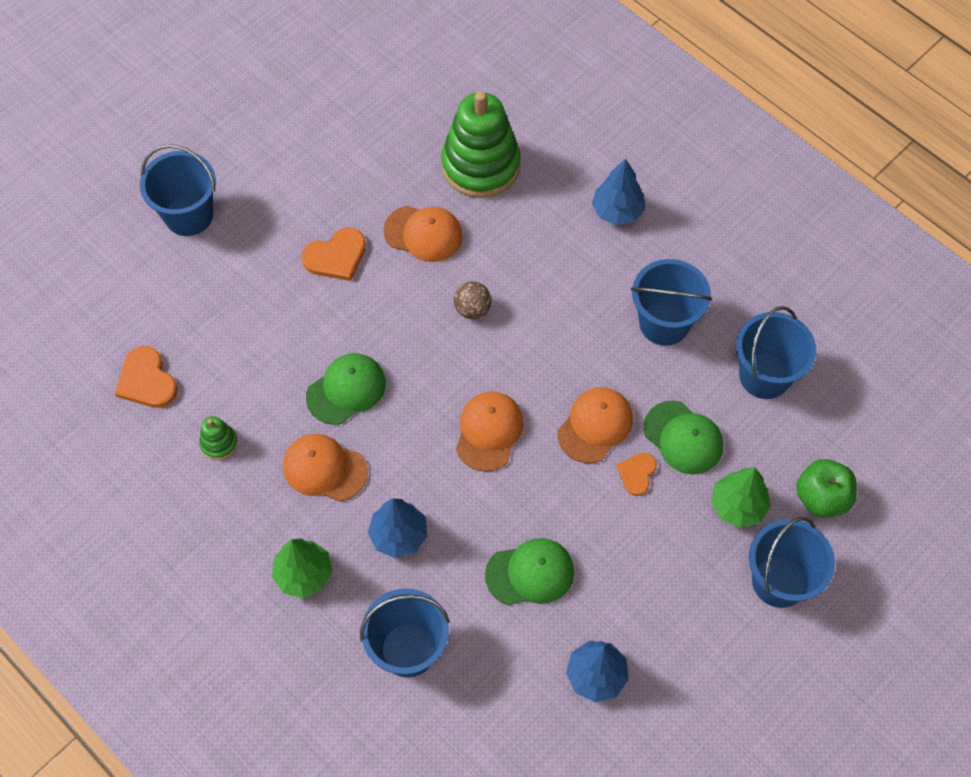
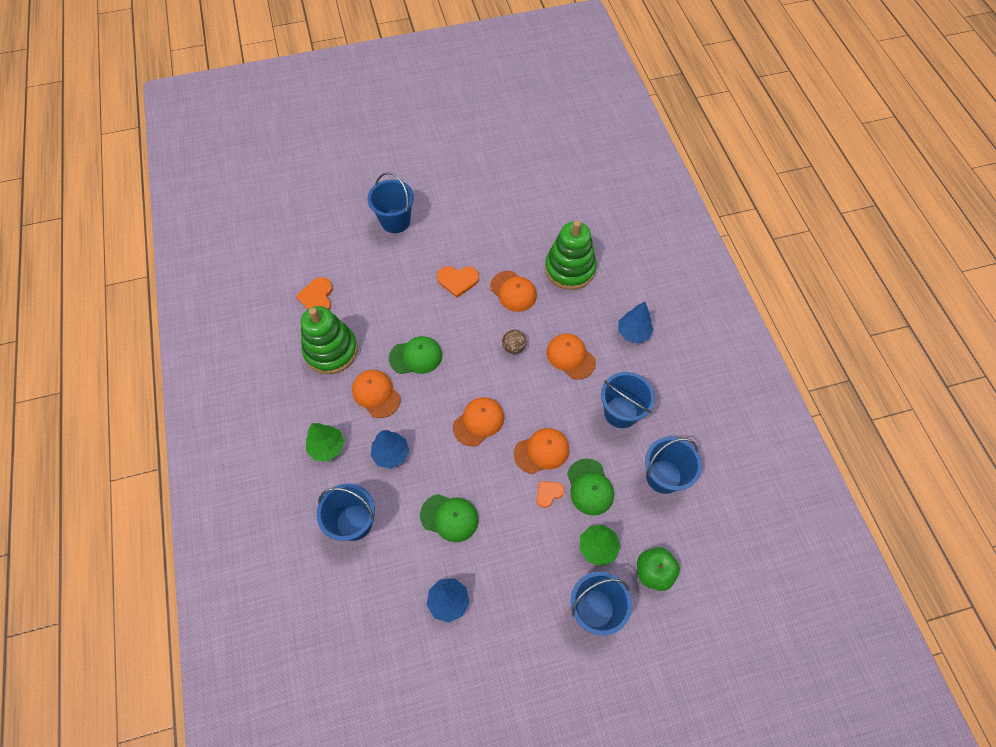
camera: 30 degrees right, 0 degrees up
green stacking toy [199,416,238,460] -> green stacking toy [301,306,358,374], size x2.32
none -> orange cap [546,333,596,380]

